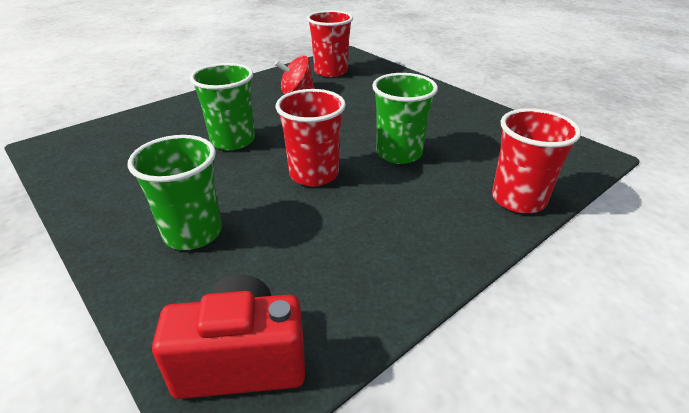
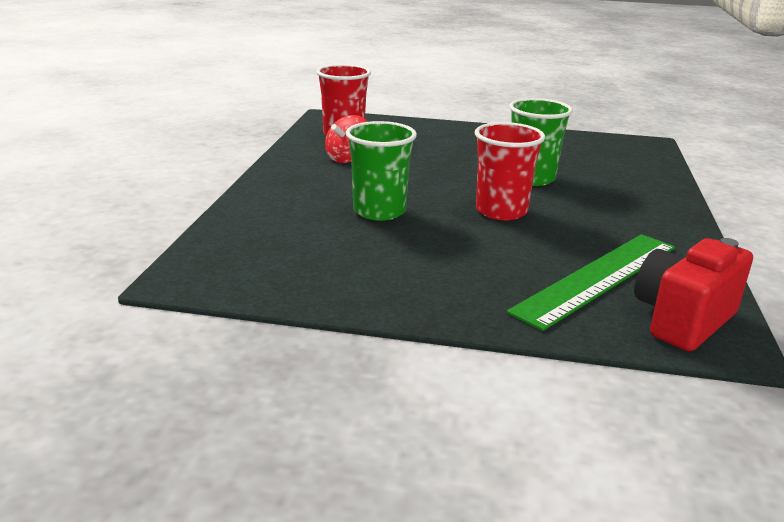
camera: 40 degrees left, 10 degrees down
green cup [127,135,222,250] -> none
red cup [492,108,581,213] -> none
none -> green ruler [507,234,675,331]

